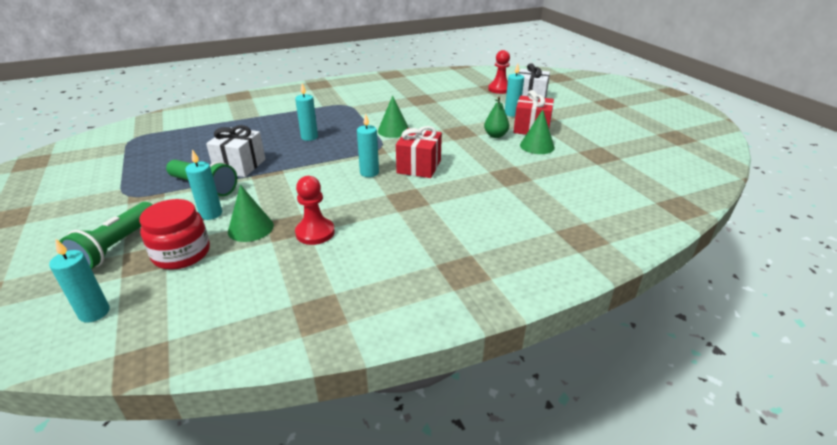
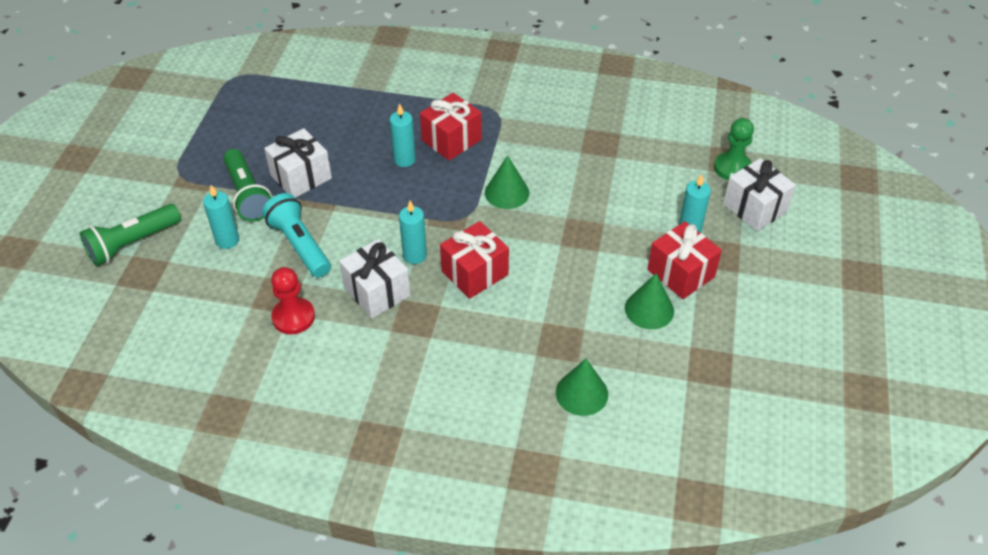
camera: 35 degrees right, 15 degrees up
turquoise candle [49,238,110,323] -> none
red jar [139,199,210,270] -> none
green cone [228,185,274,242] -> green cone moved to [556,359,608,416]
green pear [484,96,509,138] -> none
red pawn [488,50,510,94] -> green pawn [714,118,754,180]
none -> turquoise flashlight [262,193,331,277]
none -> white gift [339,239,410,318]
none -> red gift [420,93,482,161]

